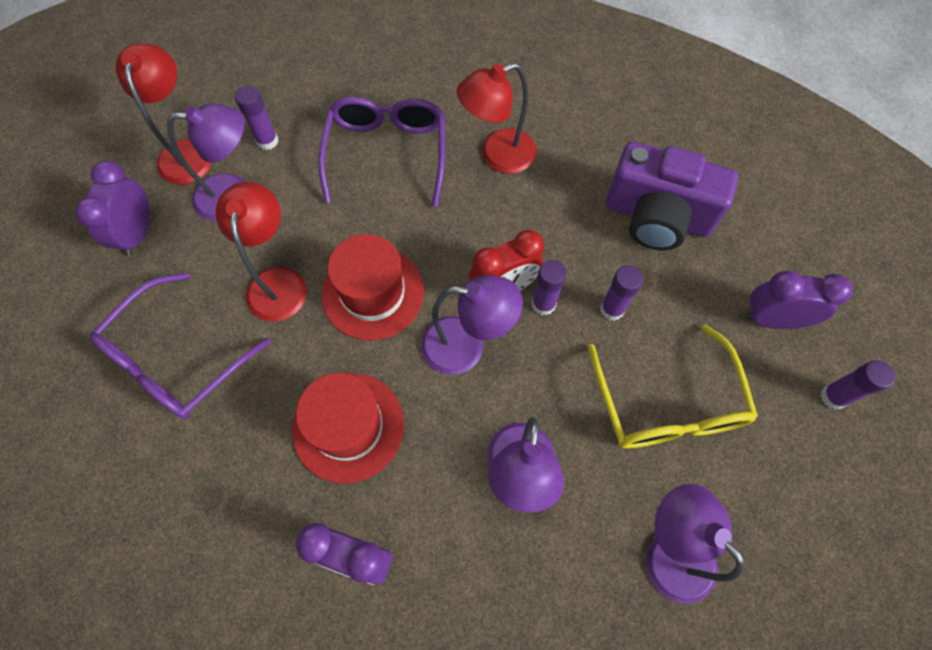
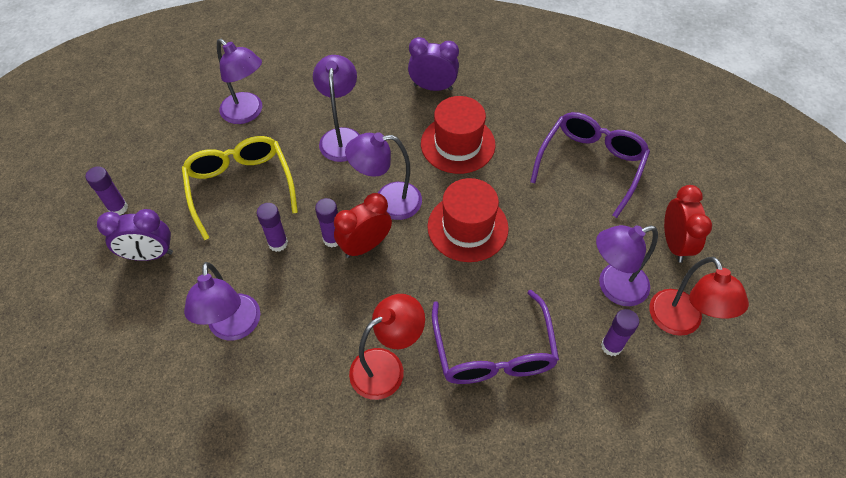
camera: 170 degrees right, 10 degrees down
purple clock [75,161,150,256] -> red clock [664,185,712,263]
red lamp [216,181,307,322] -> none
purple camera [606,141,738,251] -> purple lamp [184,262,260,340]

